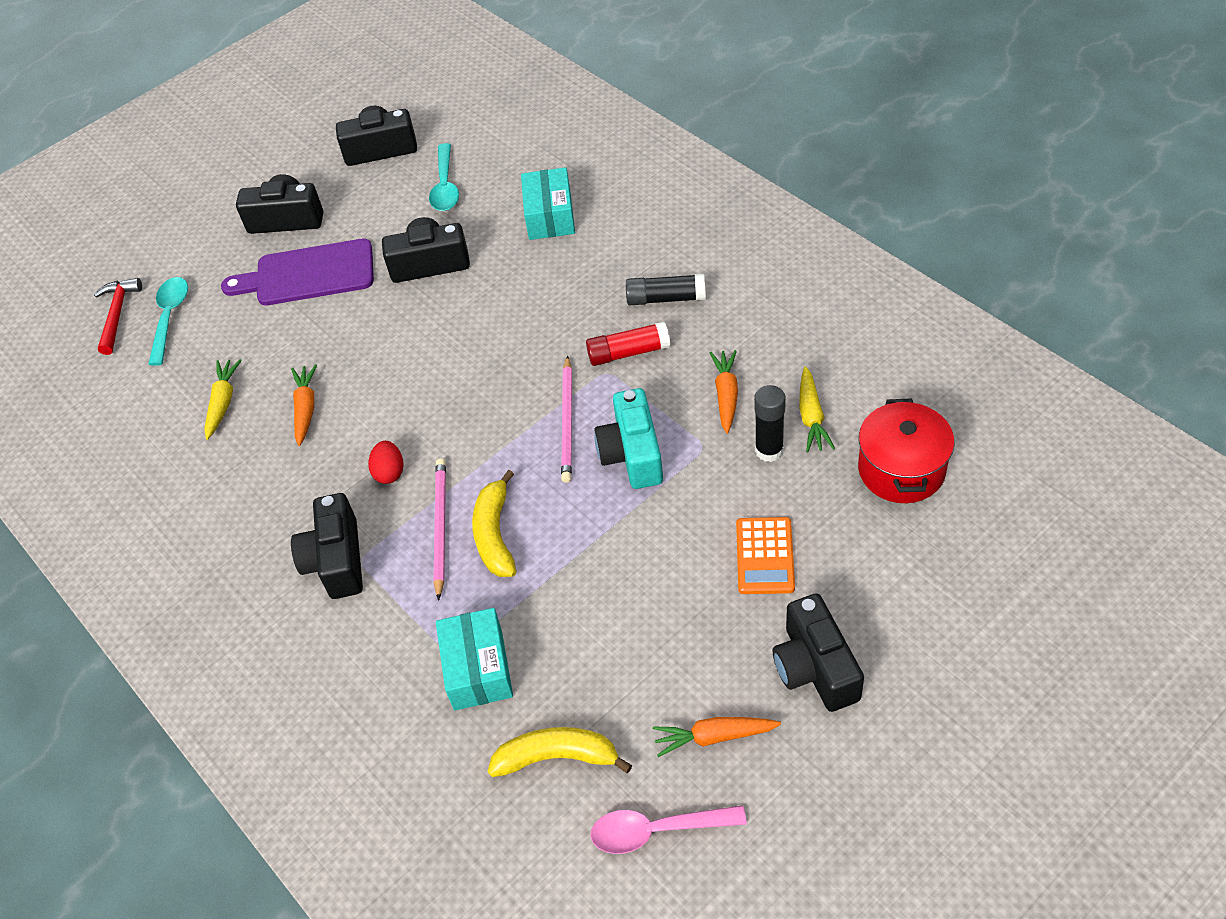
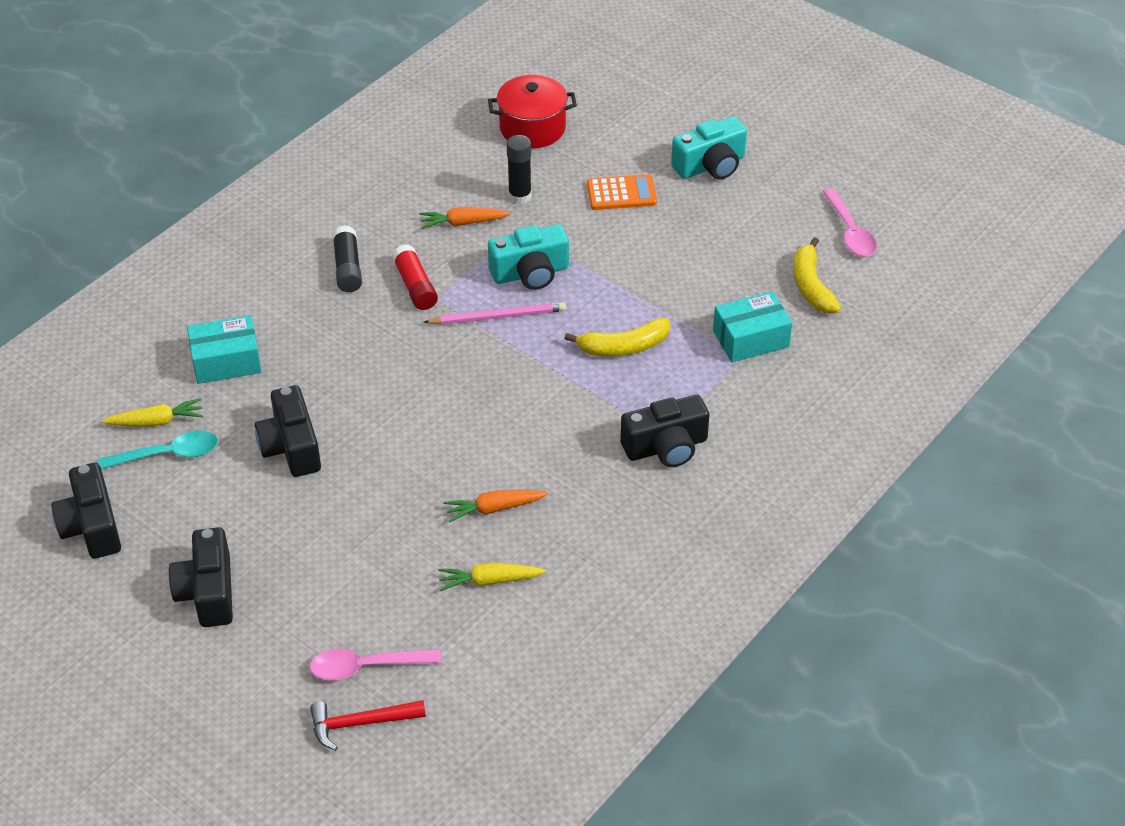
camera: 105 degrees left, 5 degrees down
turquoise spoon [148,277,188,366] -> pink spoon [310,649,442,680]
purple cutting board [221,239,374,305] -> none
red egg [368,441,404,484] -> none
pink pencil [433,458,446,601] -> none
orange carrot [653,717,781,757] -> none
black camera [773,593,864,712] -> turquoise camera [671,116,747,180]
yellow carrot [799,366,835,452] -> yellow carrot moved to [102,398,204,426]

